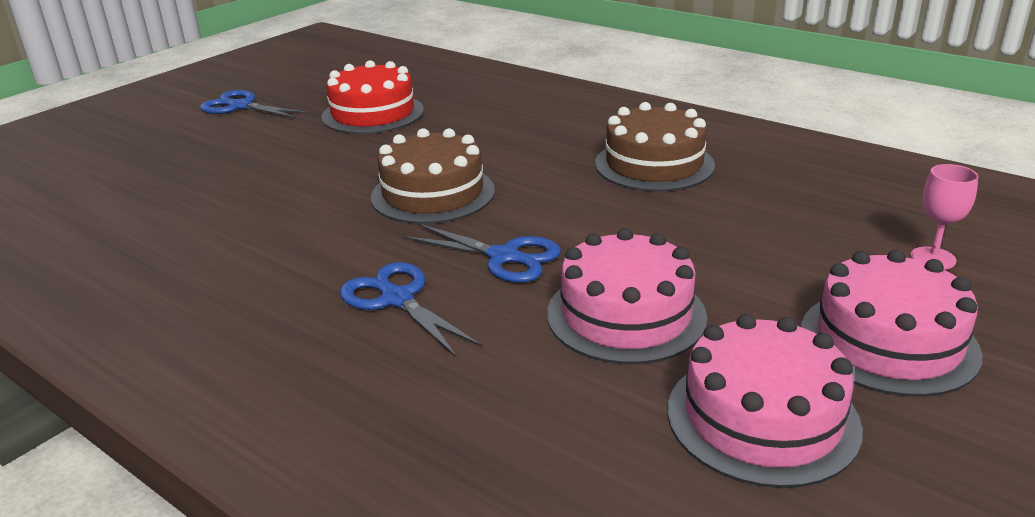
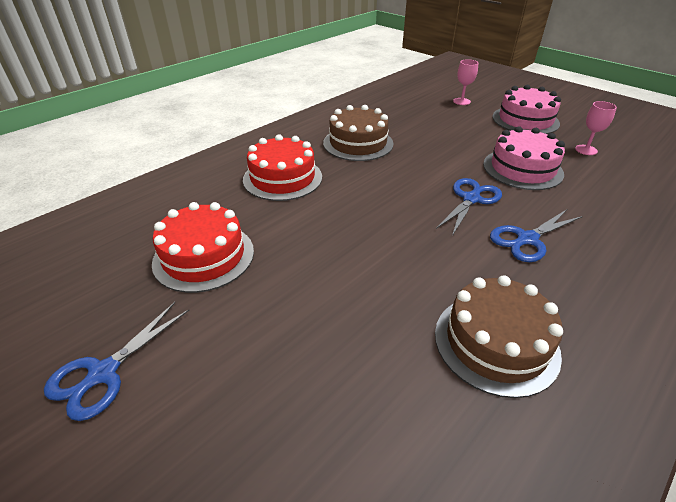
camera: 85 degrees left, 10 degrees up
brown cake [371,128,495,224] -> brown cake moved to [435,275,563,398]
pink cake [668,314,863,488] -> pink goblet [575,101,617,155]
none -> red cake [243,134,322,201]

